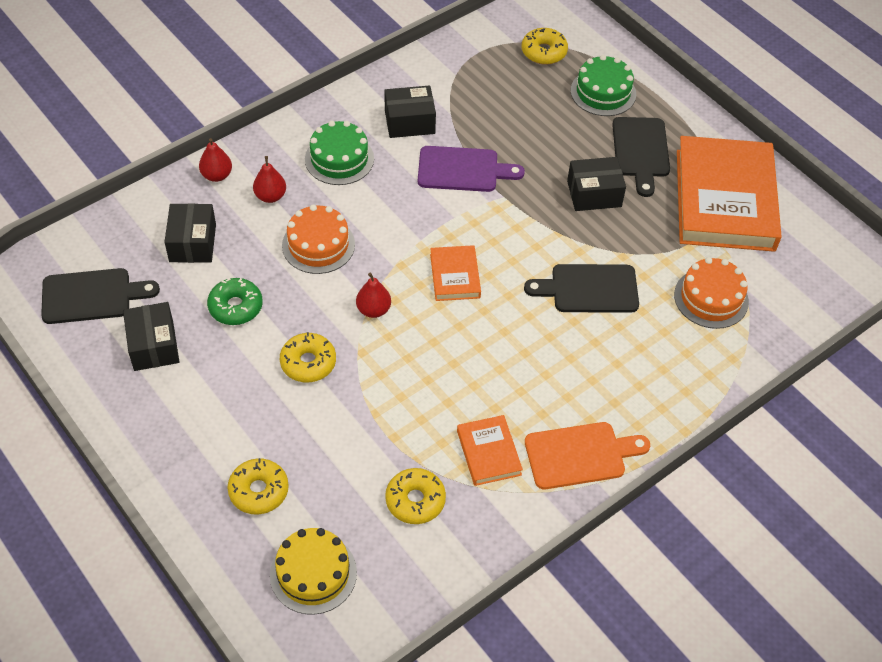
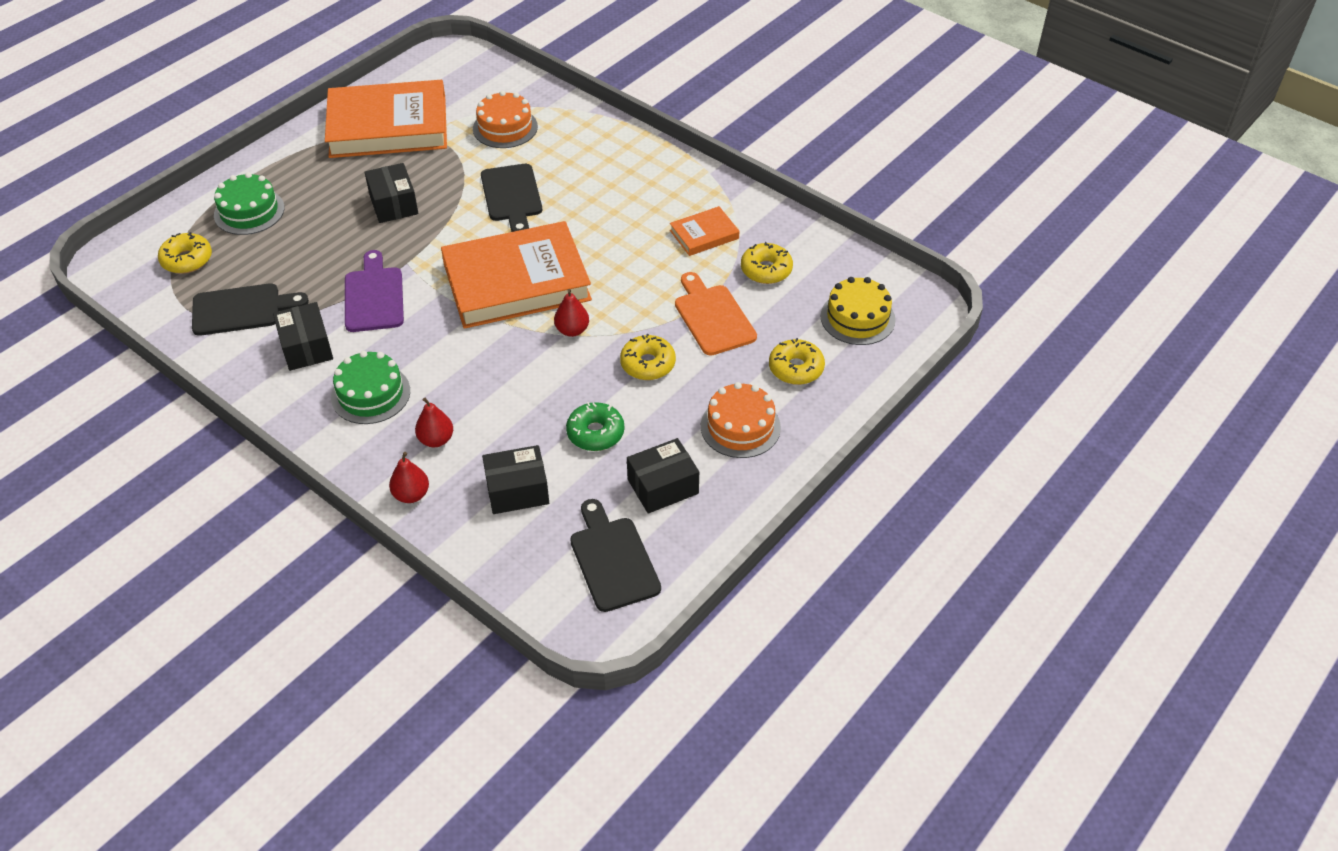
camera: 100 degrees left, 5 degrees down
orange cake [282,205,355,274] -> orange cake moved to [701,382,781,458]
orange book [430,245,481,301] -> orange book [441,221,592,329], size x2.21
orange cutting board [525,422,650,489] -> orange cutting board moved to [675,272,757,356]
black cutting board [612,117,670,197] -> black cutting board moved to [192,283,309,336]

